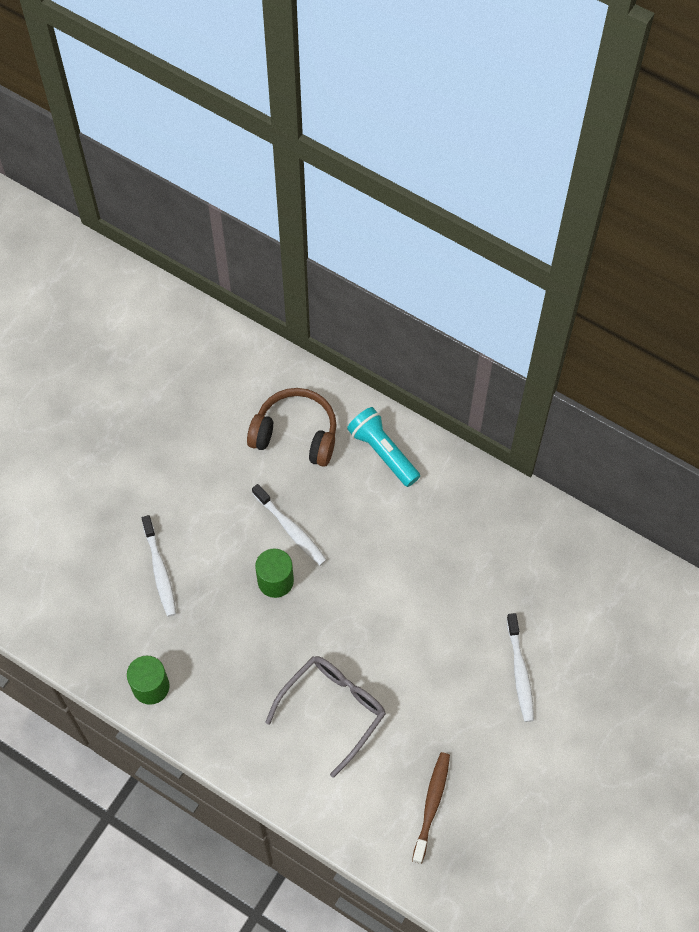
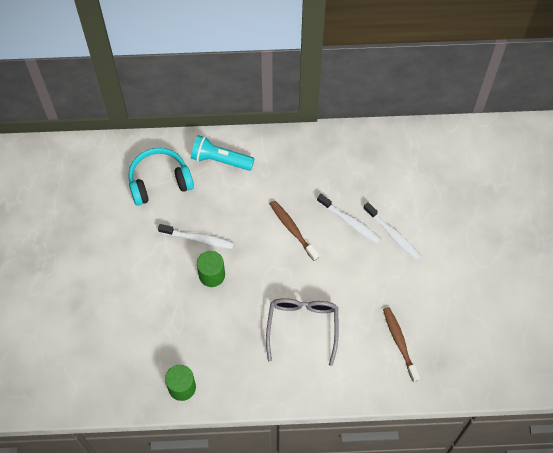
camera: 35 degrees left, 0 degrees up
white toothbrush [142,515,176,617] -> white toothbrush moved to [317,194,381,244]
brown headphones [247,388,337,467] -> turquoise headphones [128,148,194,206]
none -> brown toothbrush [270,200,319,261]

